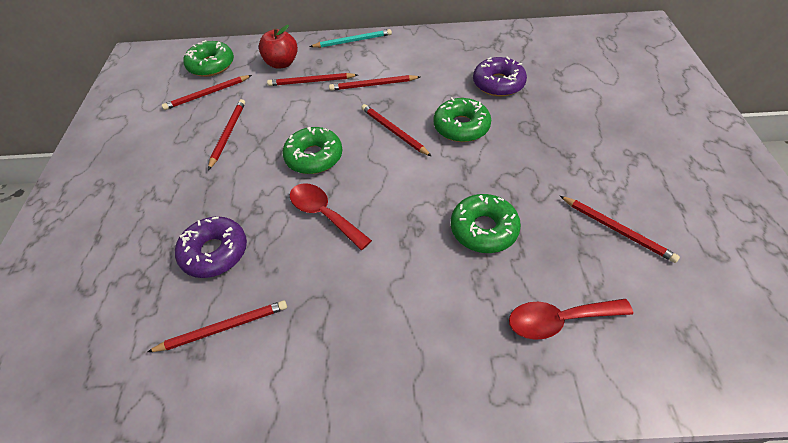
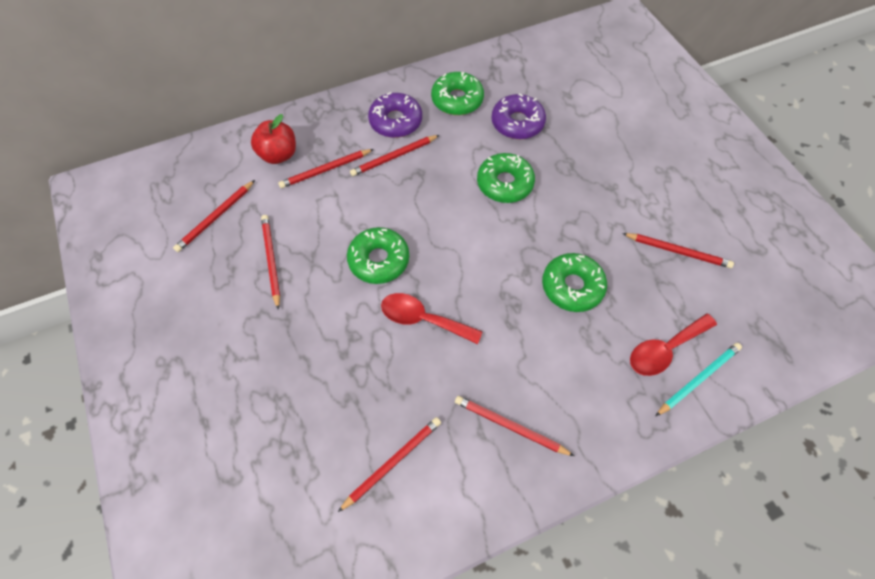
camera: 25 degrees left, 10 degrees up
purple donut [175,216,247,278] -> purple donut moved to [368,92,422,138]
green donut [184,40,234,77] -> green donut moved to [431,72,484,115]
turquoise pencil [310,29,392,48] -> turquoise pencil moved to [656,343,742,416]
red pencil [361,104,432,157] -> red pencil moved to [455,396,574,456]

